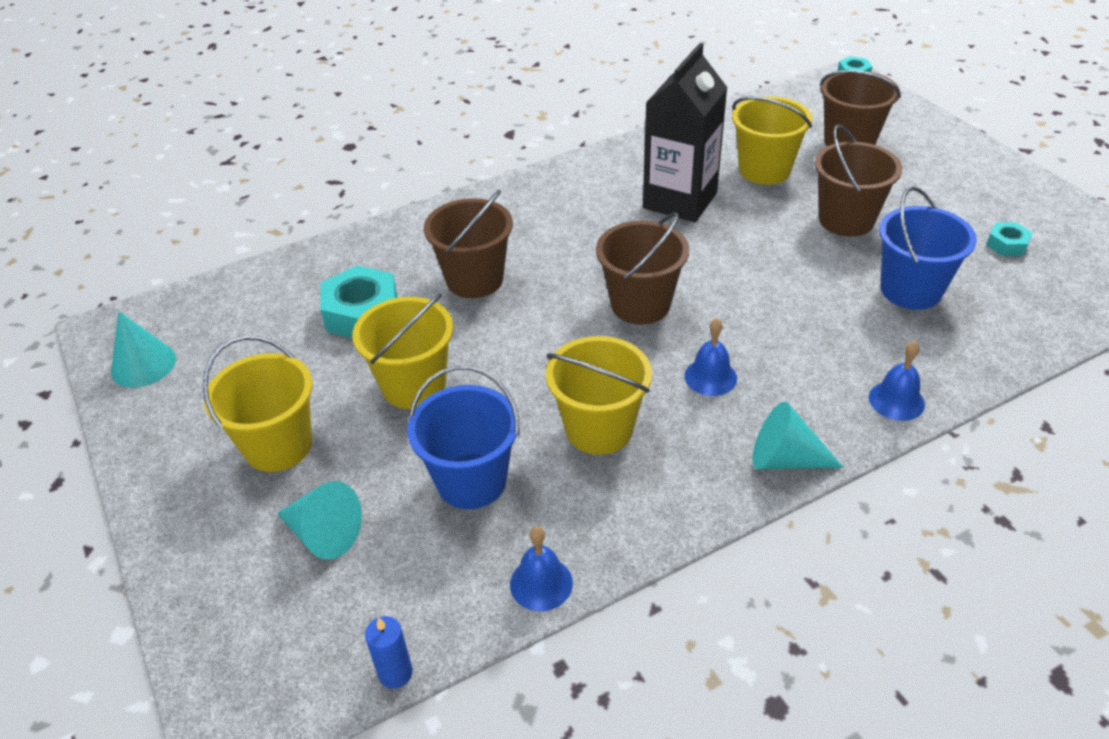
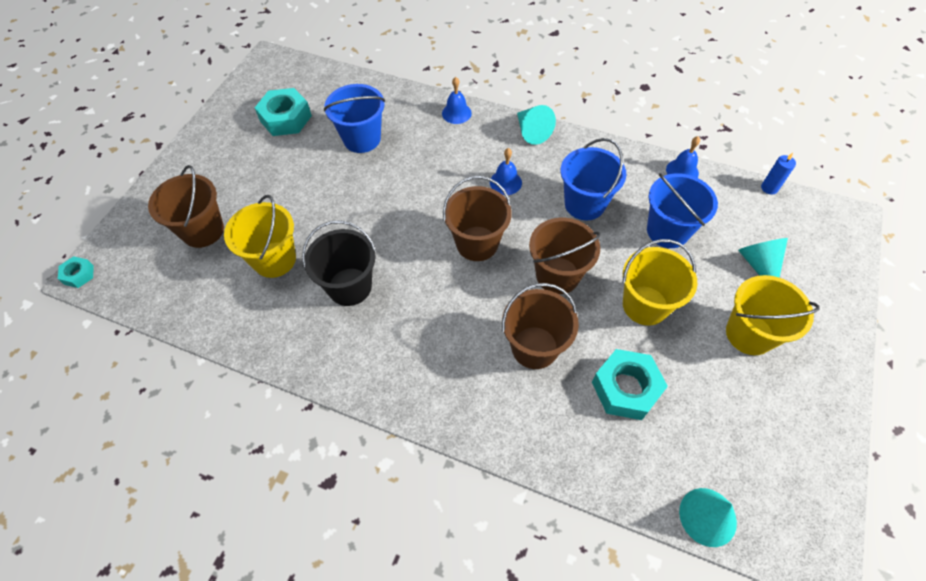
camera: 130 degrees left, 15 degrees up
turquoise cone [111,311,176,388] -> turquoise cone moved to [679,488,737,547]
yellow bucket [546,336,652,455] -> blue bucket [561,138,626,220]
black carton [643,43,728,222] -> black bucket [302,220,376,306]
brown bucket [814,124,902,237] -> brown bucket moved to [529,218,601,294]
turquoise nut [986,222,1032,256] -> turquoise nut [255,88,312,136], size x1.92

